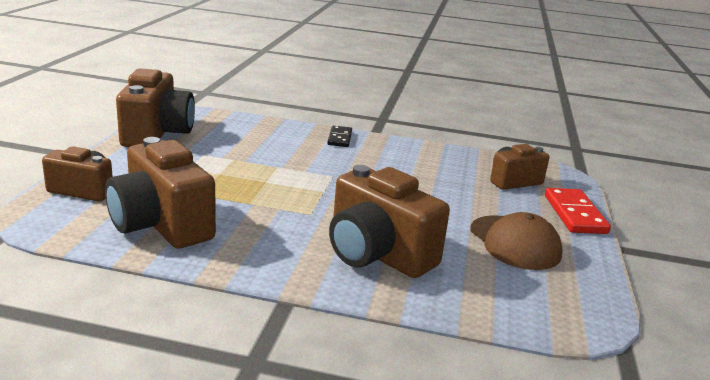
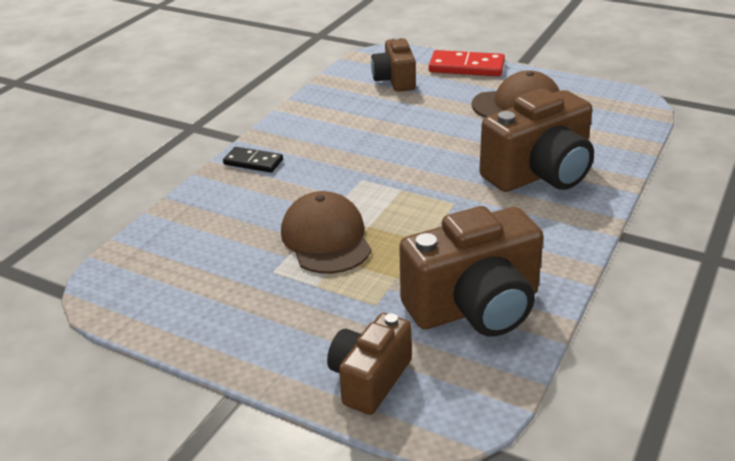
camera: 70 degrees left, 10 degrees up
brown camera [116,68,195,147] -> none
none -> brown cap [281,191,371,274]

